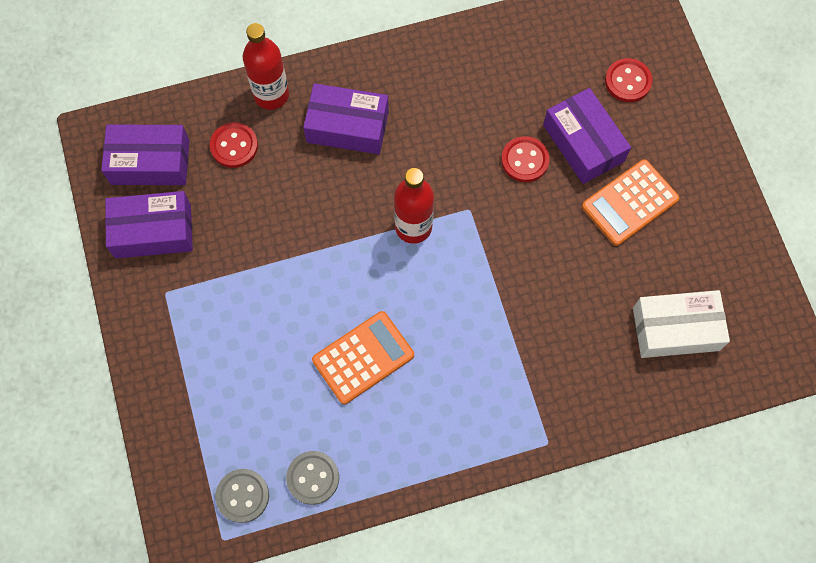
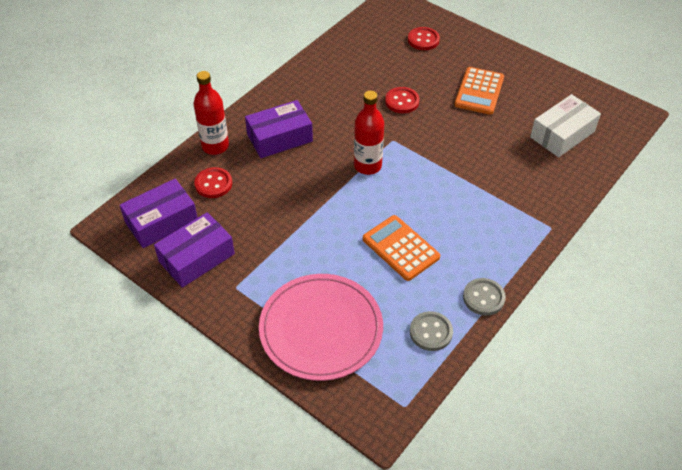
camera: 35 degrees left, 20 degrees down
grey button [216,469,269,523] -> grey button moved to [463,278,506,316]
orange calculator [312,311,414,404] -> orange calculator turned 60 degrees counterclockwise [363,215,440,281]
purple box [543,88,631,184] -> none
none -> pink plate [259,274,383,381]

